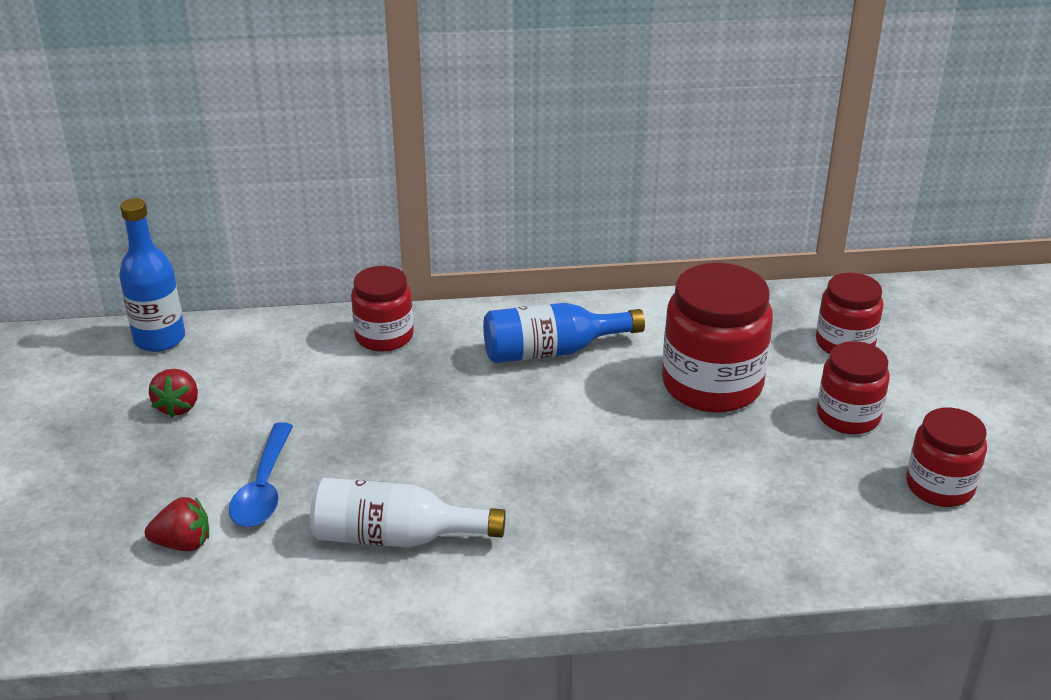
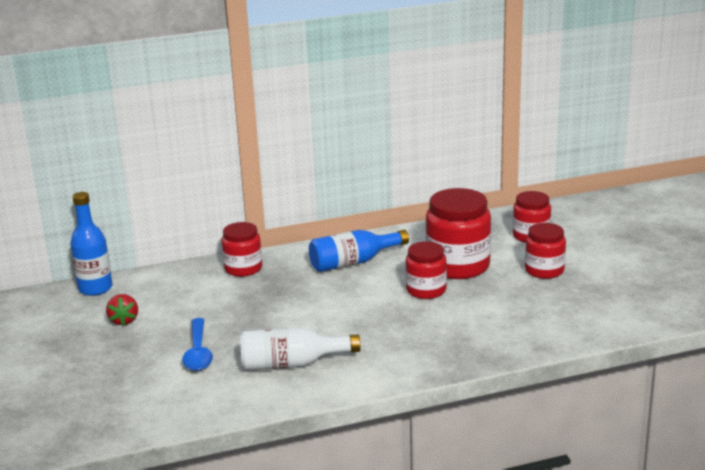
camera: 10 degrees left, 10 degrees down
red strawberry [145,497,209,551] -> none
red jar [906,408,987,507] -> red jar moved to [406,241,447,299]

